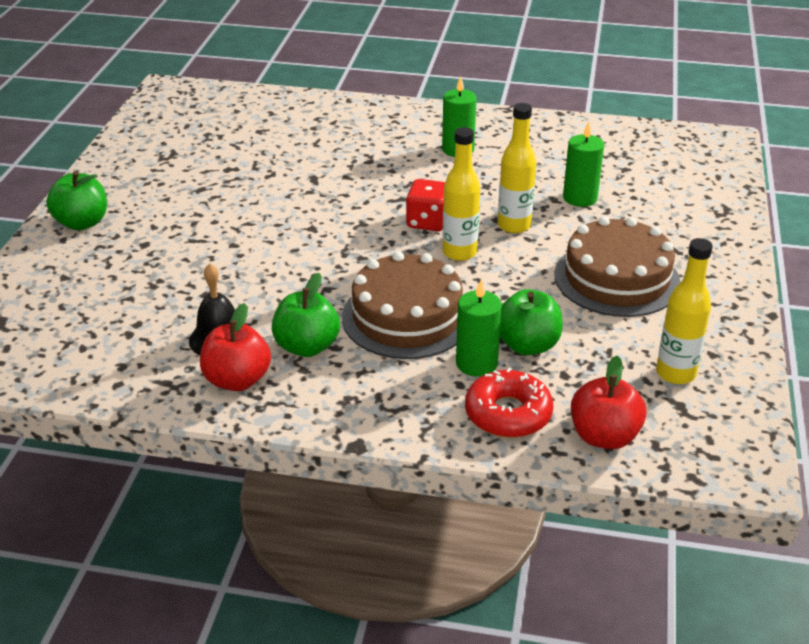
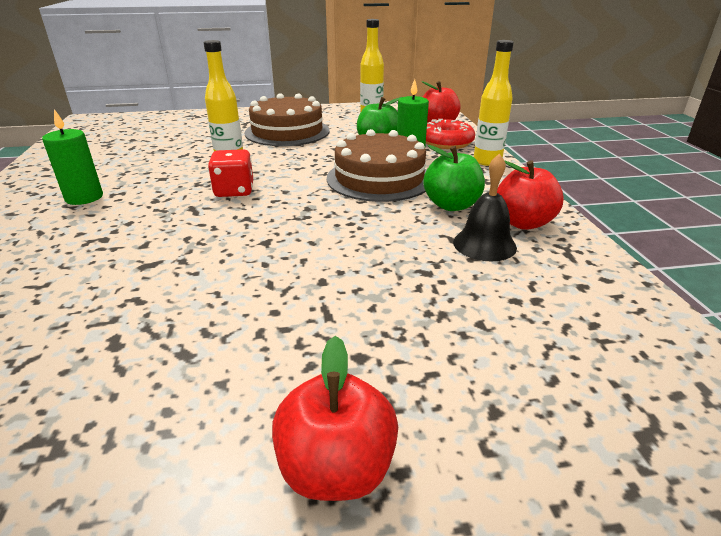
camera: 110 degrees left, 5 degrees down
green apple [46,171,107,230] -> red apple [272,336,398,501]
yellow bottle [443,127,480,261] -> yellow bottle moved to [474,40,514,166]
green candle [563,122,604,207] -> none

